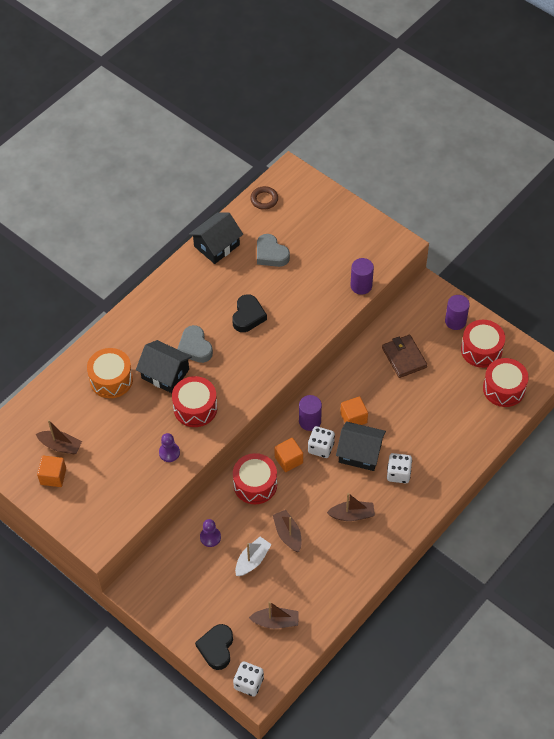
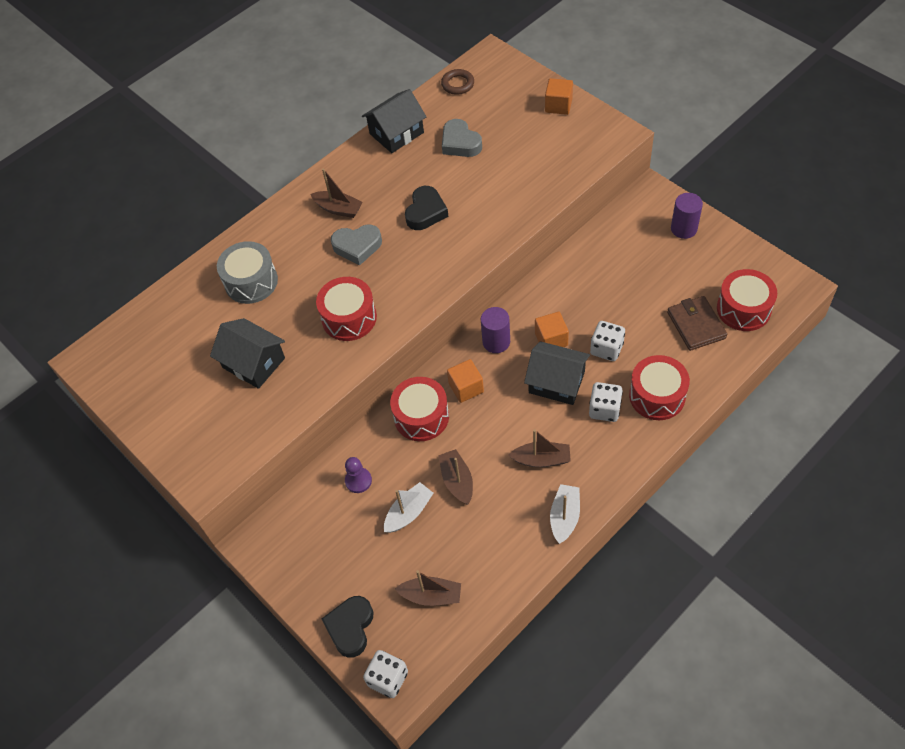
camera: 10 degrees right, 0 degrees up
brown boat [36,420,82,455] -> brown boat moved to [311,168,363,218]
orange cube [37,456,66,487] -> orange cube moved to [545,78,573,115]
orange drum [87,348,133,398] -> grey drum [217,241,278,304]
black house [136,340,192,393] -> black house moved to [210,318,285,389]
purple pawn [159,433,180,462] -> none
grey heart [177,325,213,363] -> grey heart turned 75 degrees counterclockwise [331,225,382,265]
white dice [308,426,335,458] -> white dice moved to [590,321,625,361]
purple cylinder [350,258,374,295] -> none
brown wallet [382,335,427,378] -> brown wallet moved to [667,296,727,351]
red drum [461,320,505,368] -> red drum moved to [629,355,690,420]
none -> white boat [550,484,580,544]

